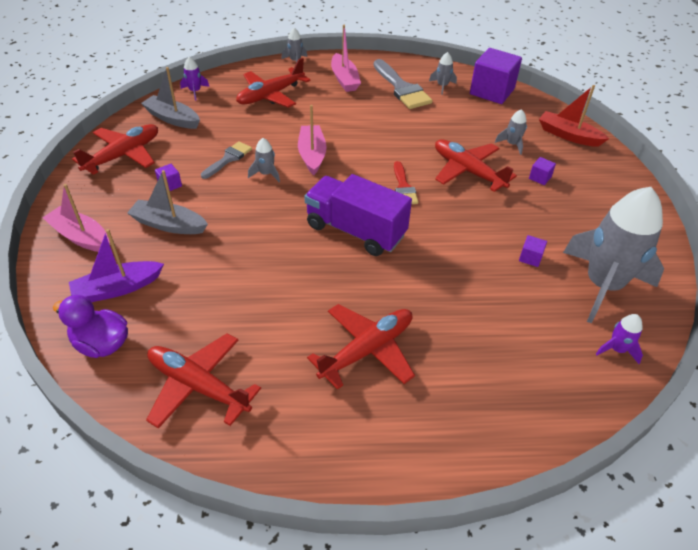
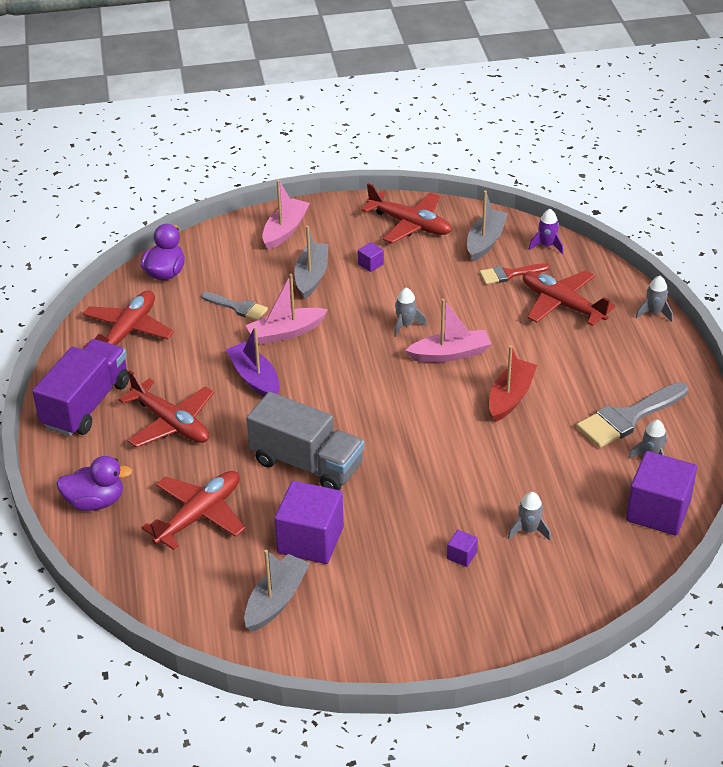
camera: 85 degrees right, 5 degrees down
purple boat [69,229,164,302] -> purple boat moved to [226,327,280,397]
grey brush [201,141,252,179] -> grey brush moved to [201,292,268,321]
purple truck [304,174,412,256] -> purple truck moved to [32,339,129,436]
pink boat [331,25,361,92] -> pink boat moved to [245,274,328,345]
red brush [394,161,418,204] -> red brush moved to [480,263,549,284]
red plane [435,139,517,192] -> red plane moved to [141,471,246,550]
purple cube [519,235,547,267] -> purple cube [274,481,344,564], size x2.37
red boat [539,85,609,147] -> red boat moved to [489,345,537,422]
grey rocket [563,187,664,323] -> grey boat [244,549,310,632]
purple rocket [596,314,643,364] -> none
none -> purple duck [56,456,132,511]
none -> grey truck [247,392,364,490]

